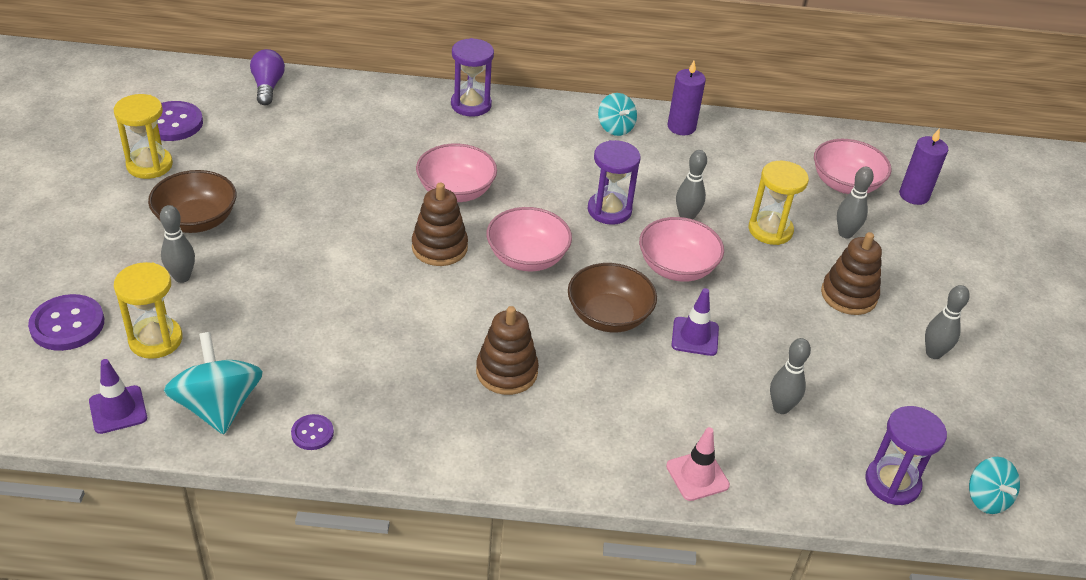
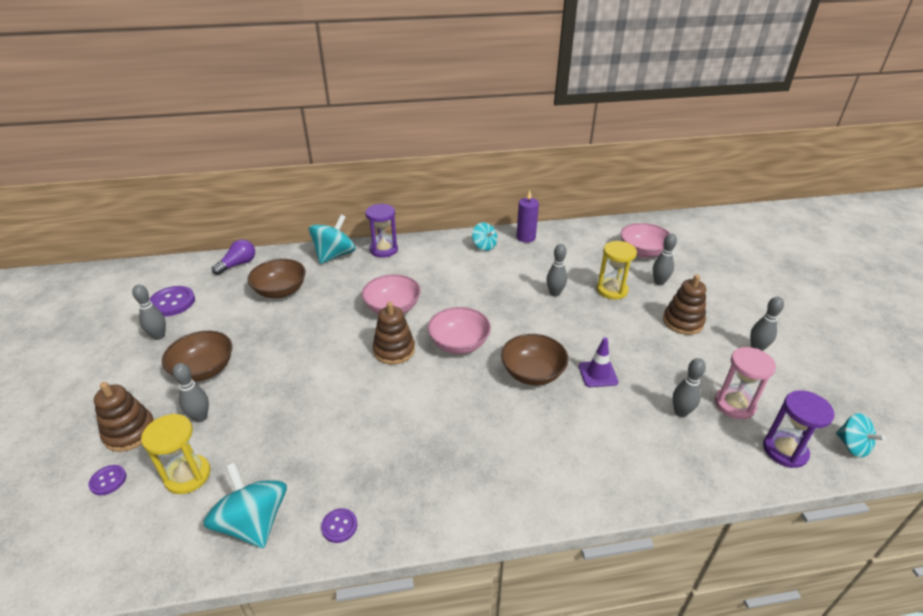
camera: 10 degrees left, 5 degrees down
purple button [28,294,104,351] -> purple button [89,465,126,495], size x0.55
purple traffic cone [89,359,147,434] -> none
yellow hourglass [114,94,173,179] -> grey bowling pin [132,285,166,340]
purple light bulb [250,49,285,105] -> purple light bulb turned 60 degrees clockwise [212,239,255,275]
brown stacking toy [476,306,539,395] -> brown stacking toy moved to [94,382,155,452]
purple hourglass [588,140,641,225] -> none
pink bowl [639,217,724,282] -> none
pink traffic cone [666,427,730,501] -> none
purple candle [899,129,948,205] -> none
none -> brown bowl [247,259,306,298]
none -> turquoise spinning top [308,215,356,264]
none -> pink hourglass [715,347,776,419]

